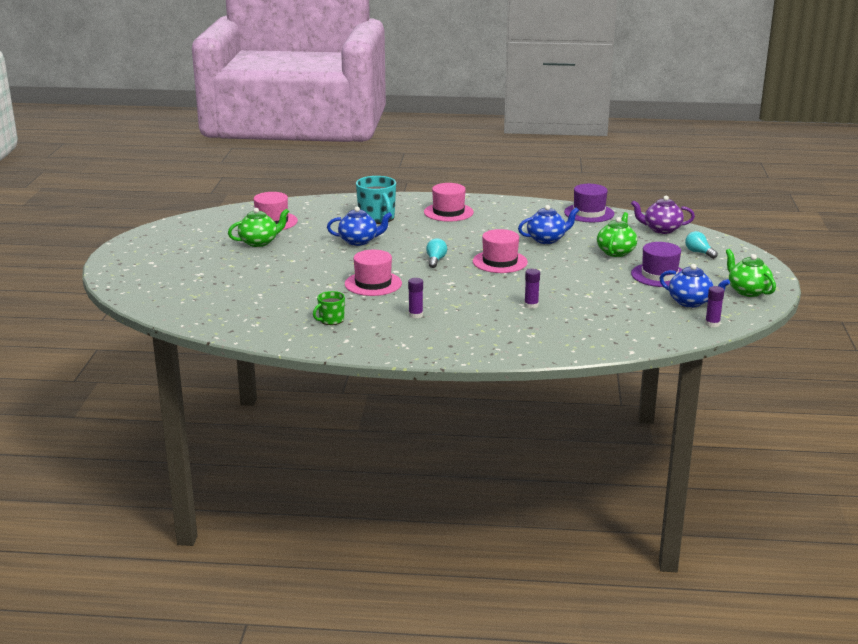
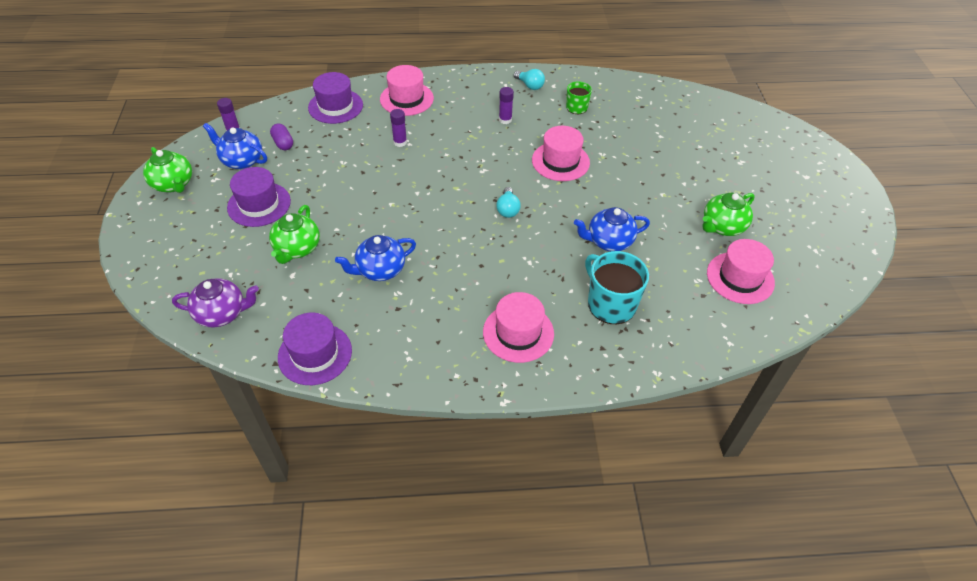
camera: 170 degrees right, 25 degrees up
pink hat [473,229,528,273] -> pink hat moved to [380,65,434,116]
turquoise light bulb [685,231,718,259] -> turquoise light bulb moved to [514,69,545,90]
none -> purple capsule [270,123,293,150]
none -> purple hat [308,72,363,124]

